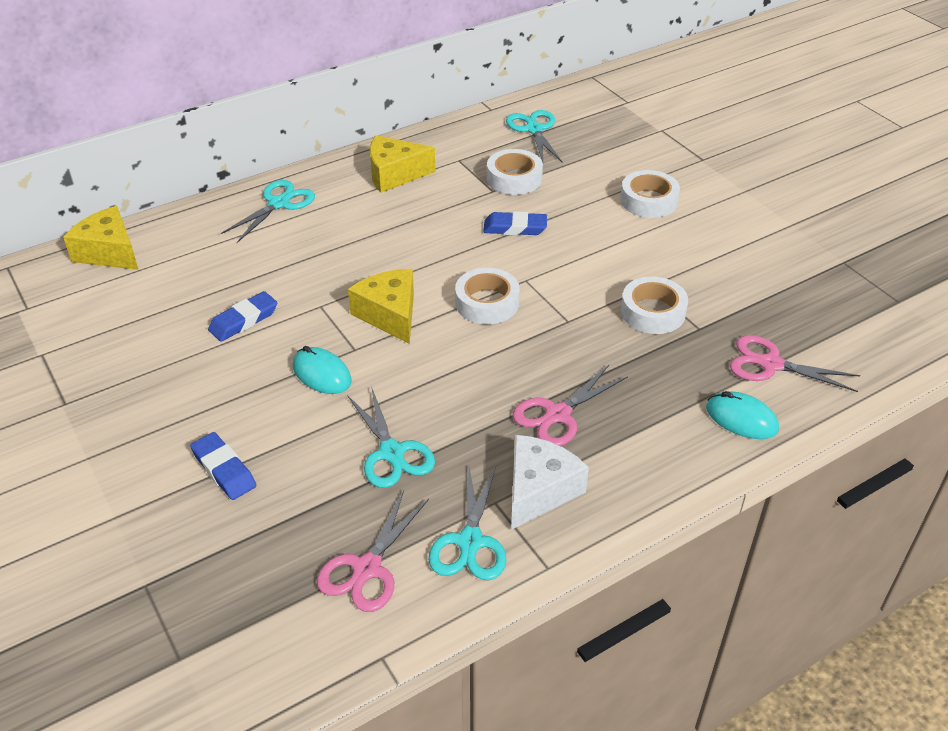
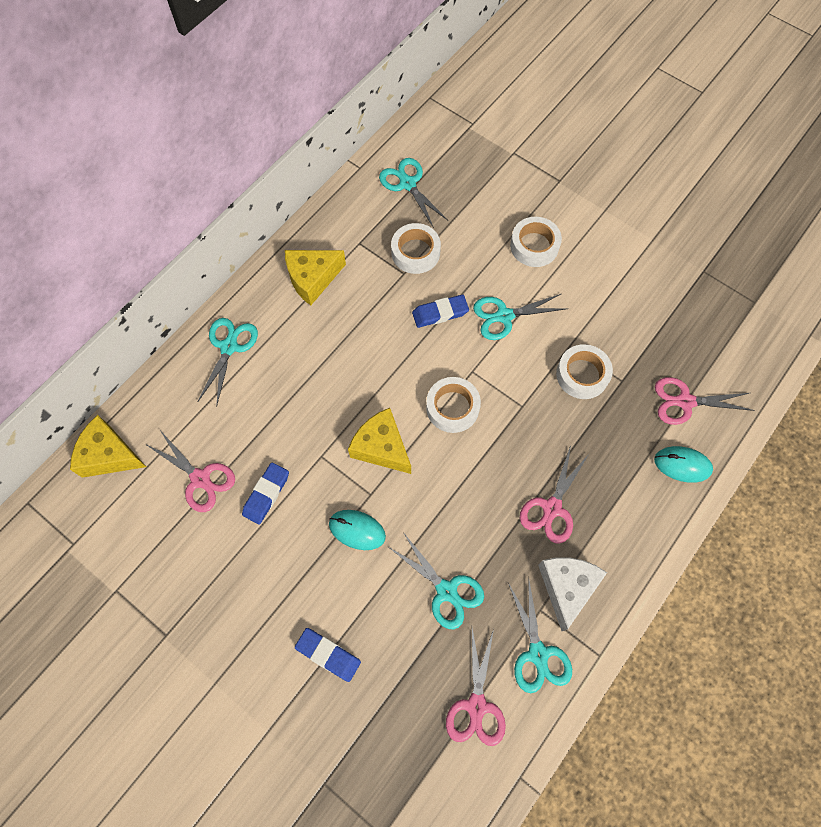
camera: 20 degrees left, 25 degrees up
none -> pink scissors [145,429,235,512]
none -> turquoise scissors [473,294,566,340]

